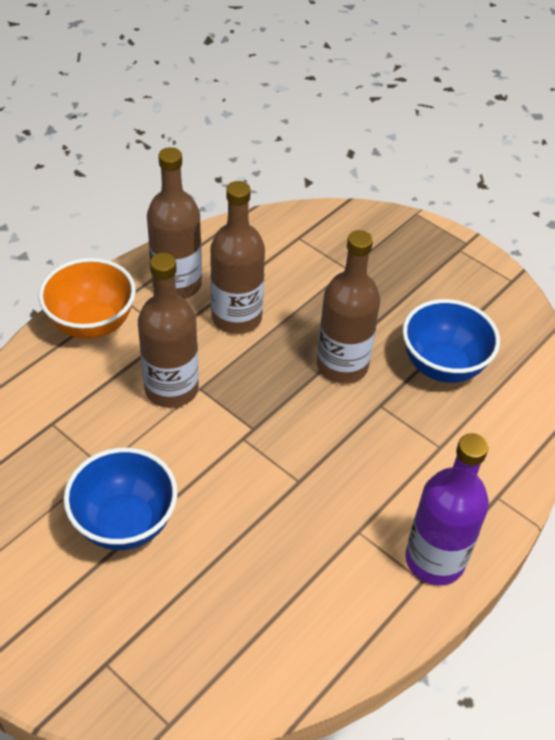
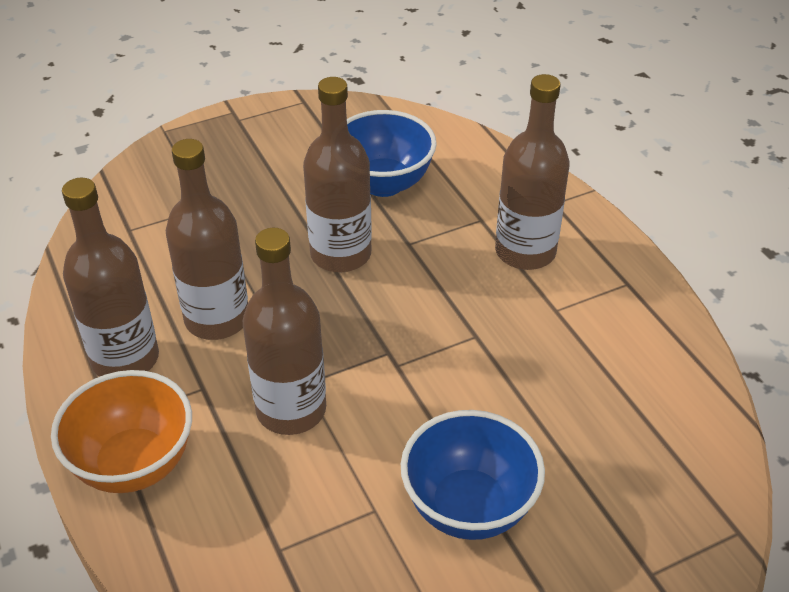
camera: 65 degrees left, 5 degrees down
purple bottle [405,433,489,585] -> none
none -> brown bottle [495,74,570,270]

